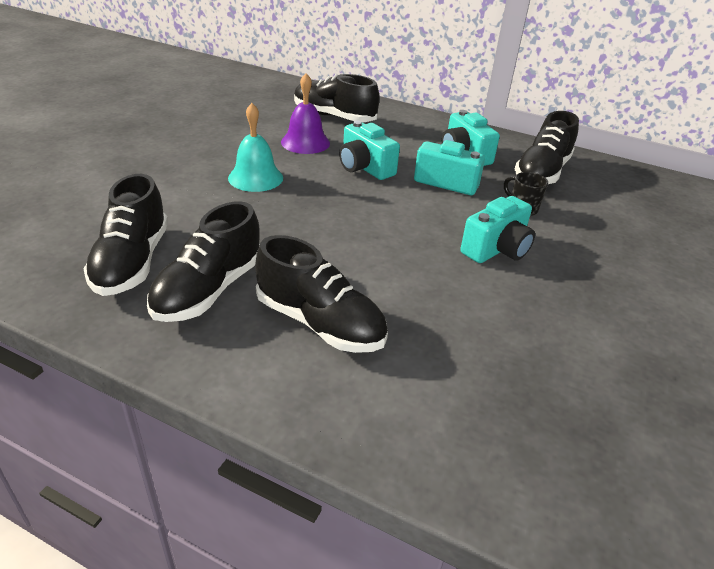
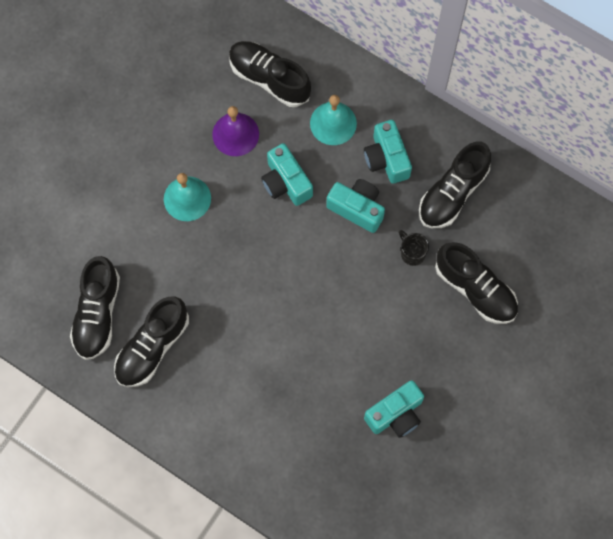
camera: 10 degrees right, 35 degrees up
black shoe [255,235,388,353] -> black shoe moved to [435,242,518,324]
turquoise camera [461,196,535,263] -> turquoise camera moved to [364,380,424,438]
none -> turquoise bell [310,95,357,145]

